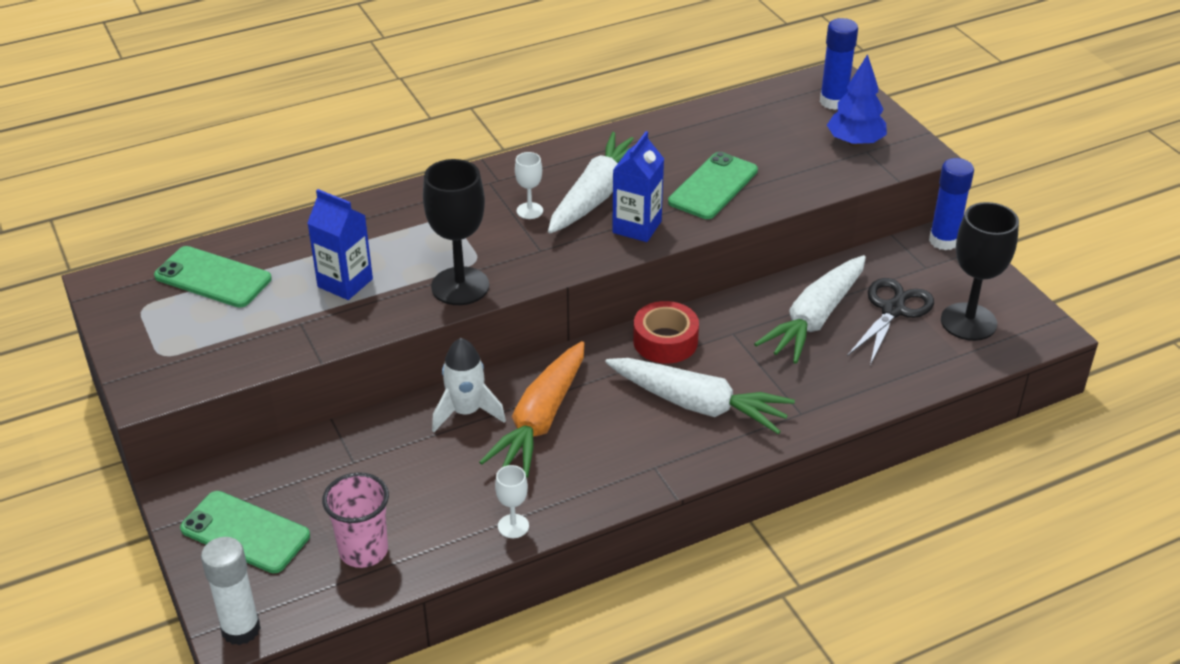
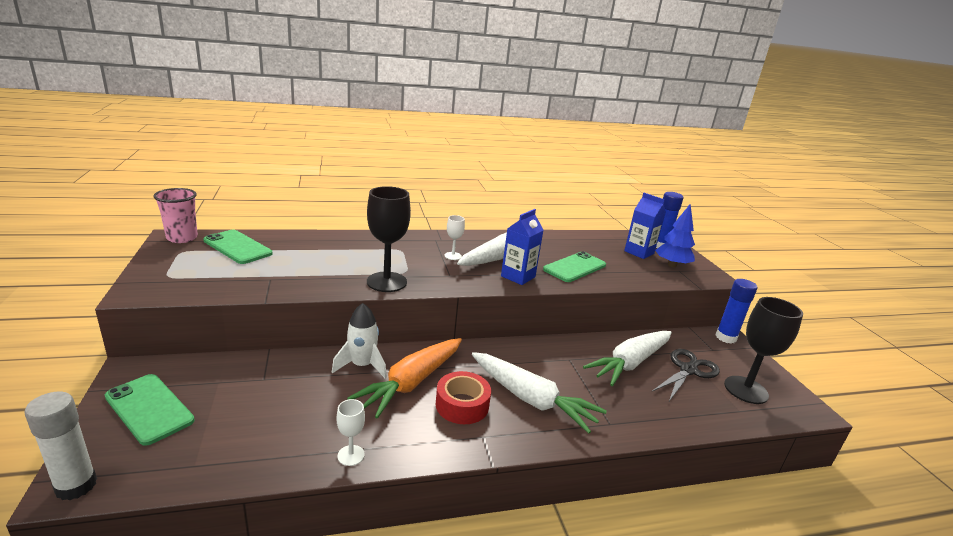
camera: 10 degrees right, 15 degrees down
blue carton [307,189,373,300] -> blue carton moved to [624,193,666,259]
pink cup [322,472,389,568] -> pink cup moved to [153,188,198,243]
red tape [633,301,699,363] -> red tape moved to [435,371,491,424]

